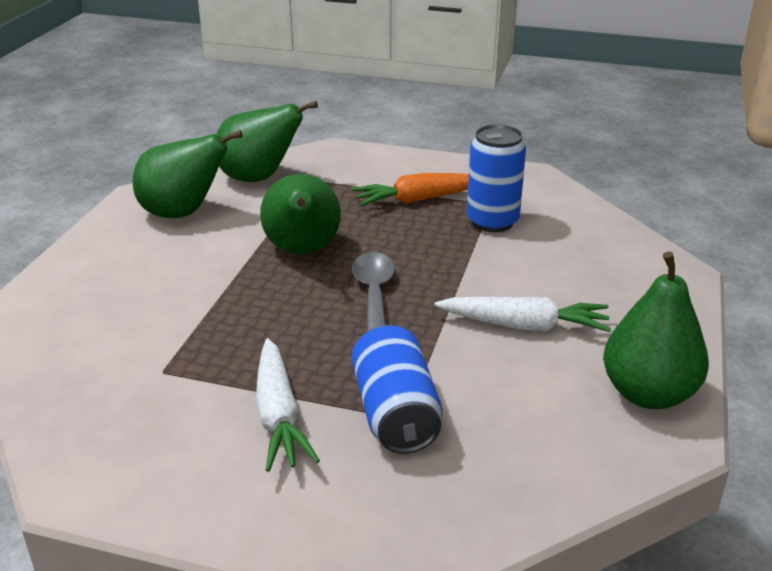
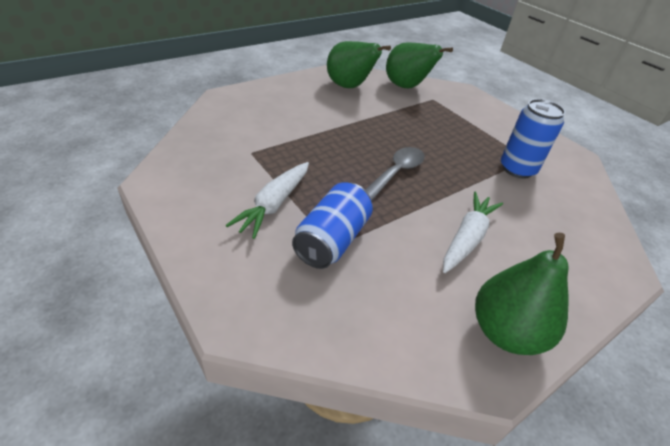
camera: 35 degrees right, 10 degrees up
green pear [260,174,341,255] -> none
orange carrot [352,173,469,206] -> none
white carrot [434,297,611,332] -> white carrot turned 105 degrees counterclockwise [443,192,503,273]

